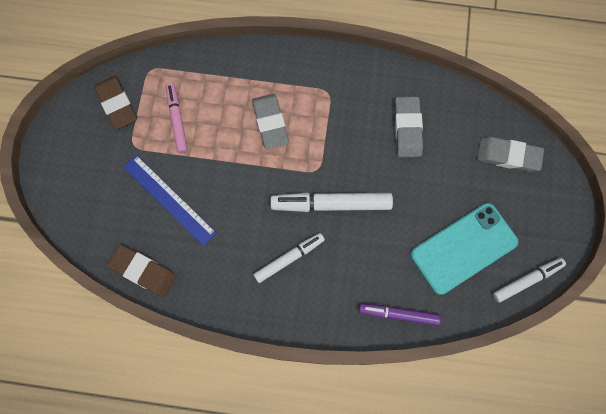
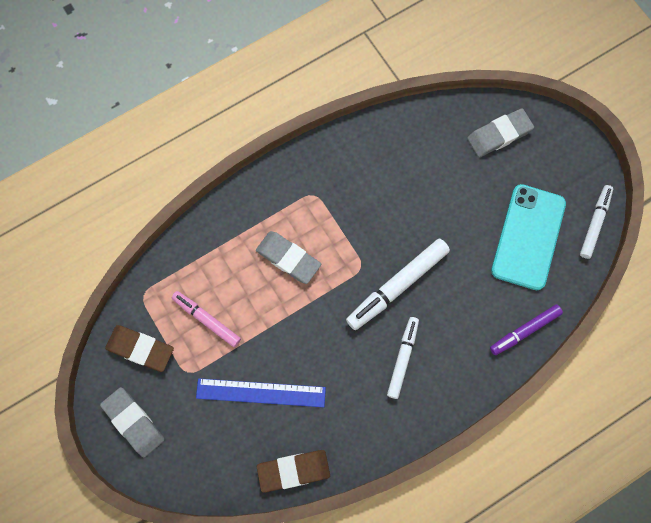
camera: 40 degrees left, 0 degrees up
grey eraser [394,97,423,157] -> grey eraser moved to [100,387,165,457]

